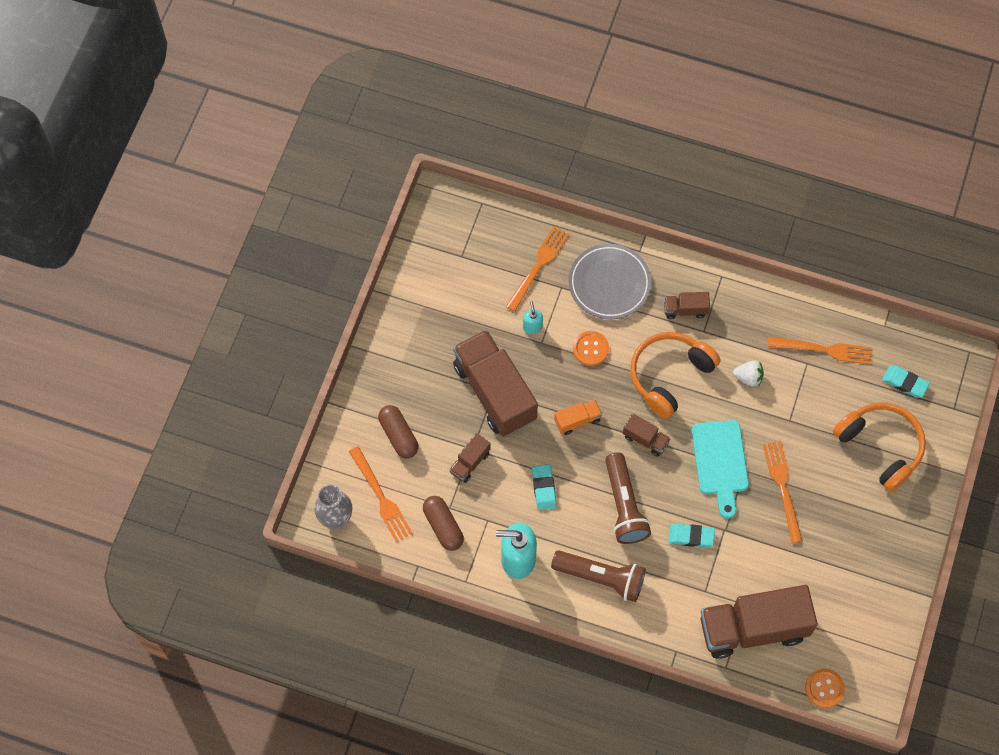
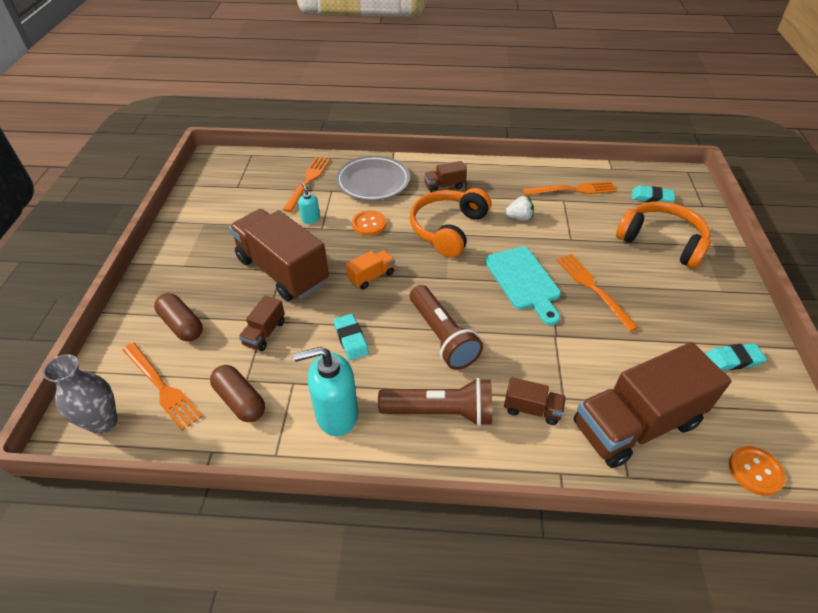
camera: 15 degrees left, 20 degrees down
brown truck [623,413,671,456] -> brown truck moved to [504,377,566,425]
turquoise eraser [668,524,715,548] -> turquoise eraser moved to [706,343,767,370]

